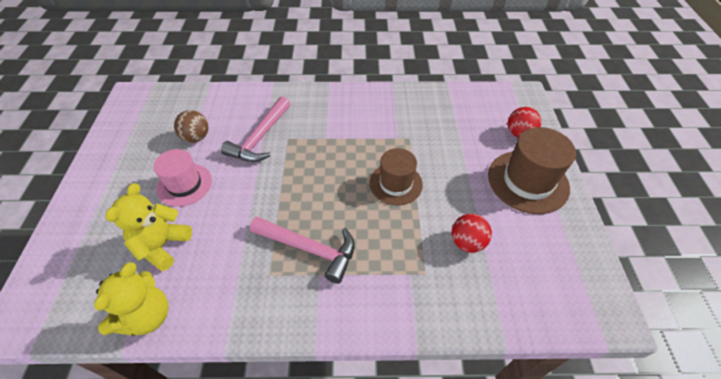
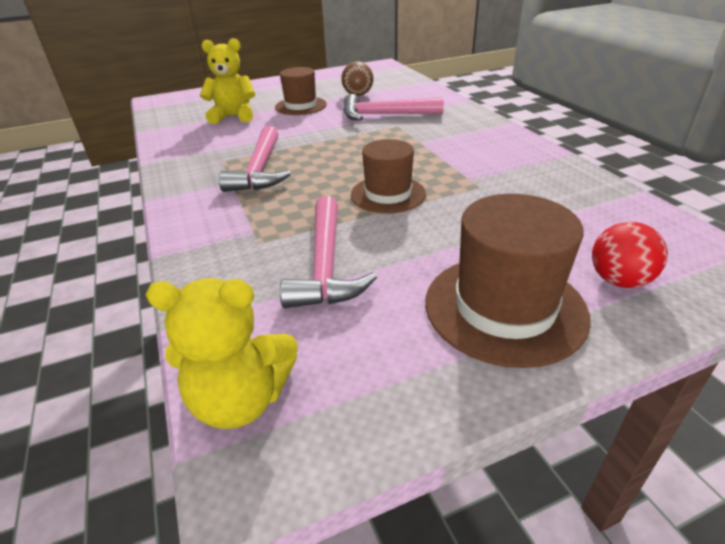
camera: 70 degrees right, 15 degrees down
yellow teddy bear [94,262,169,335] -> yellow teddy bear moved to [146,278,298,429]
pink hat [153,149,212,207] -> brown hat [275,67,327,115]
red ball [452,214,492,253] -> pink hammer [280,196,377,308]

